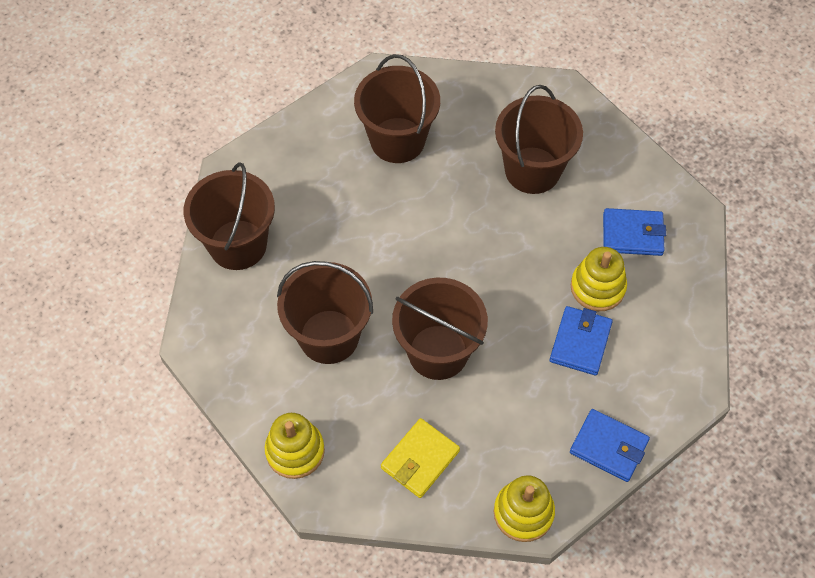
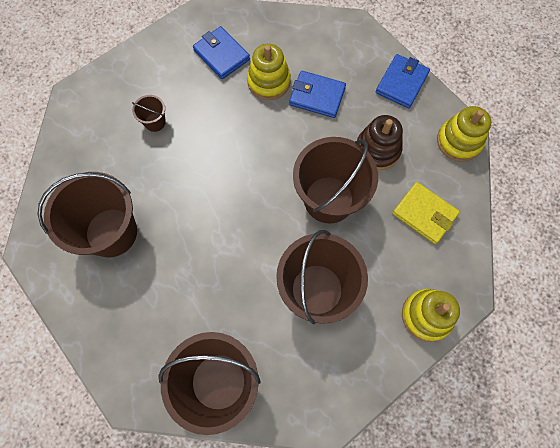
camera: 90 degrees left, 10 degrees up
brown bucket [495,85,583,194] -> brown bucket [132,95,166,132], size x0.44
blue wallet [603,208,666,256] -> blue wallet turned 45 degrees counterclockwise [193,26,250,79]
none -> brown stacking toy [357,115,403,170]

